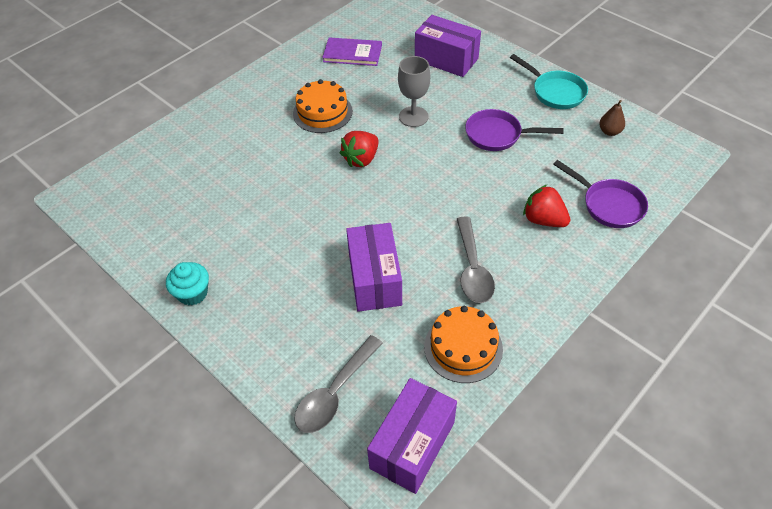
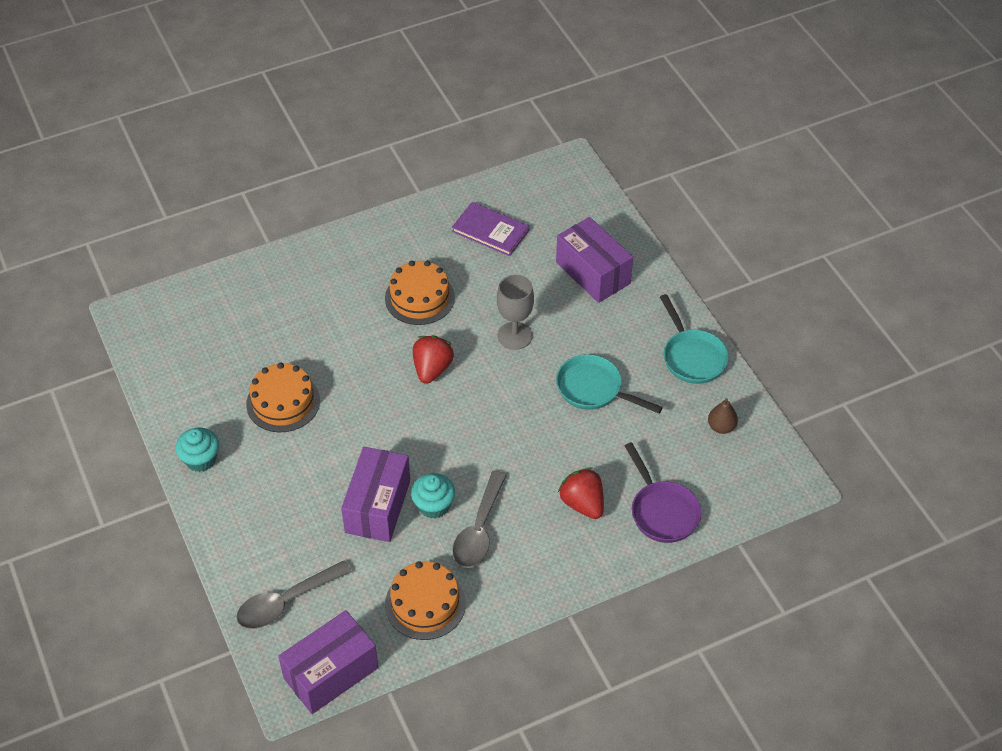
camera: 20 degrees right, 0 degrees up
red strawberry [340,131,379,167] -> red strawberry turned 135 degrees clockwise [413,335,454,384]
purple pan [465,109,564,151] -> turquoise pan [556,354,663,413]
none -> orange cake [246,363,320,432]
none -> turquoise cupcake [411,473,455,518]

